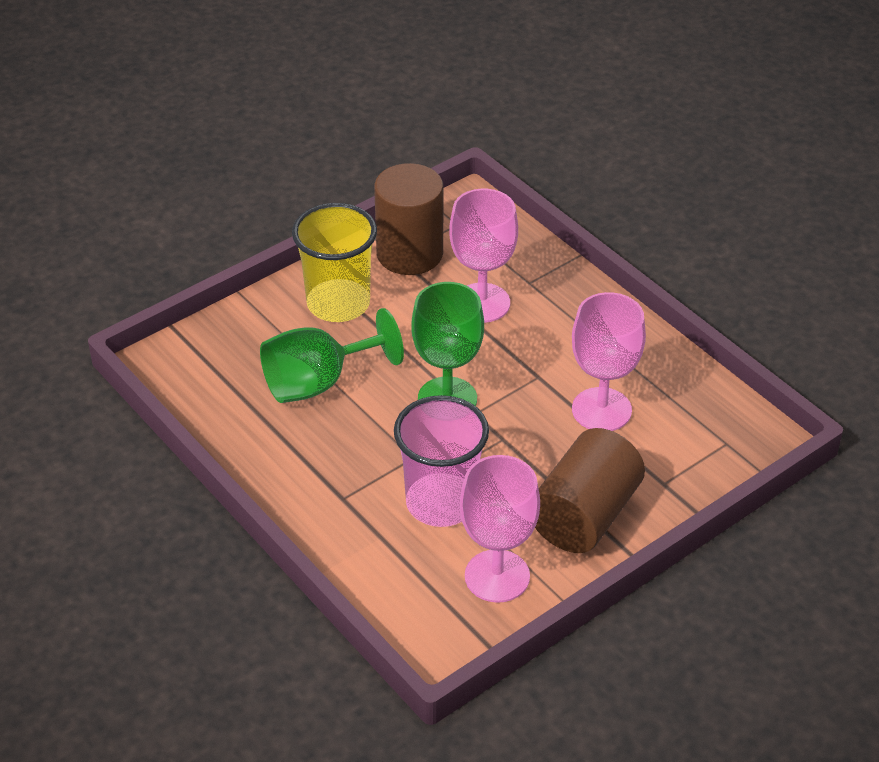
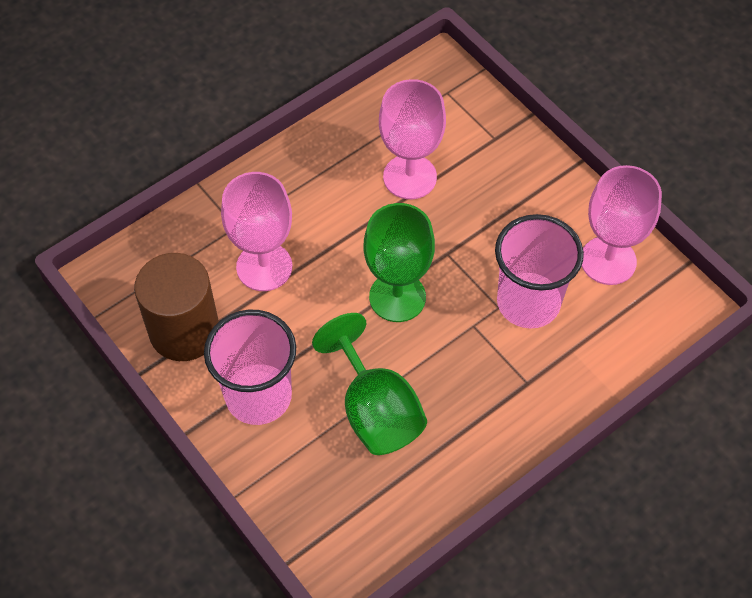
camera: 90 degrees left, 15 degrees up
yellow cup [292,203,377,322] -> pink cup [204,310,296,425]
brown cylinder [535,428,645,553] -> none

